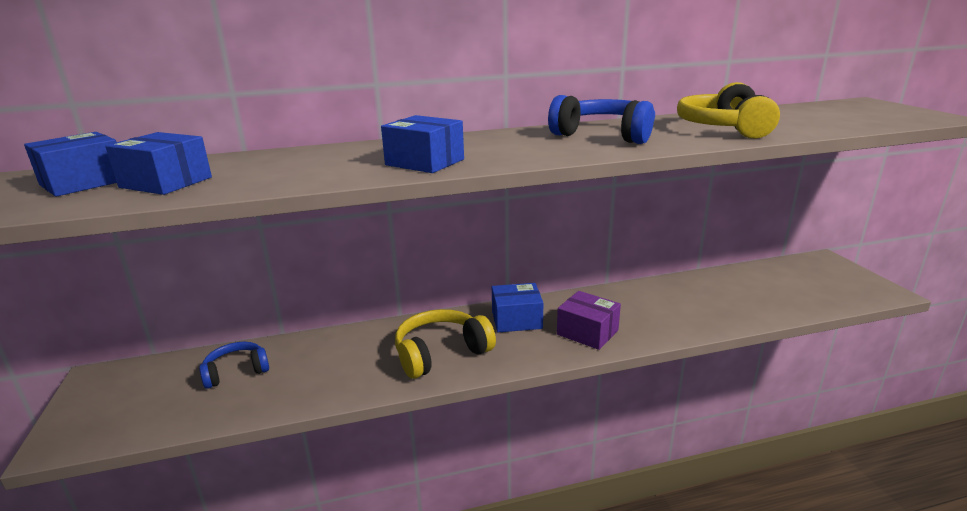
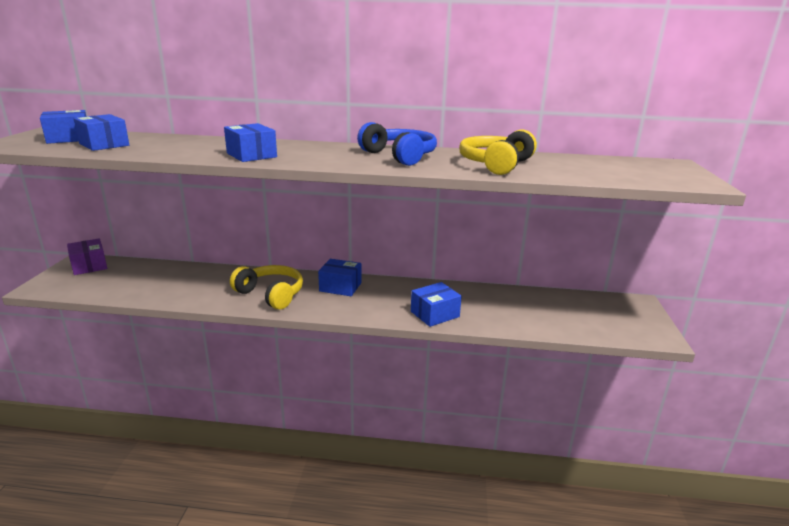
camera: 20 degrees right, 0 degrees up
blue headphones [199,342,269,389] -> none
yellow headphones [395,309,496,379] -> yellow headphones turned 45 degrees clockwise [230,265,303,310]
purple box [557,291,621,350] -> purple box moved to [67,238,107,275]
none -> blue box [411,282,462,327]

